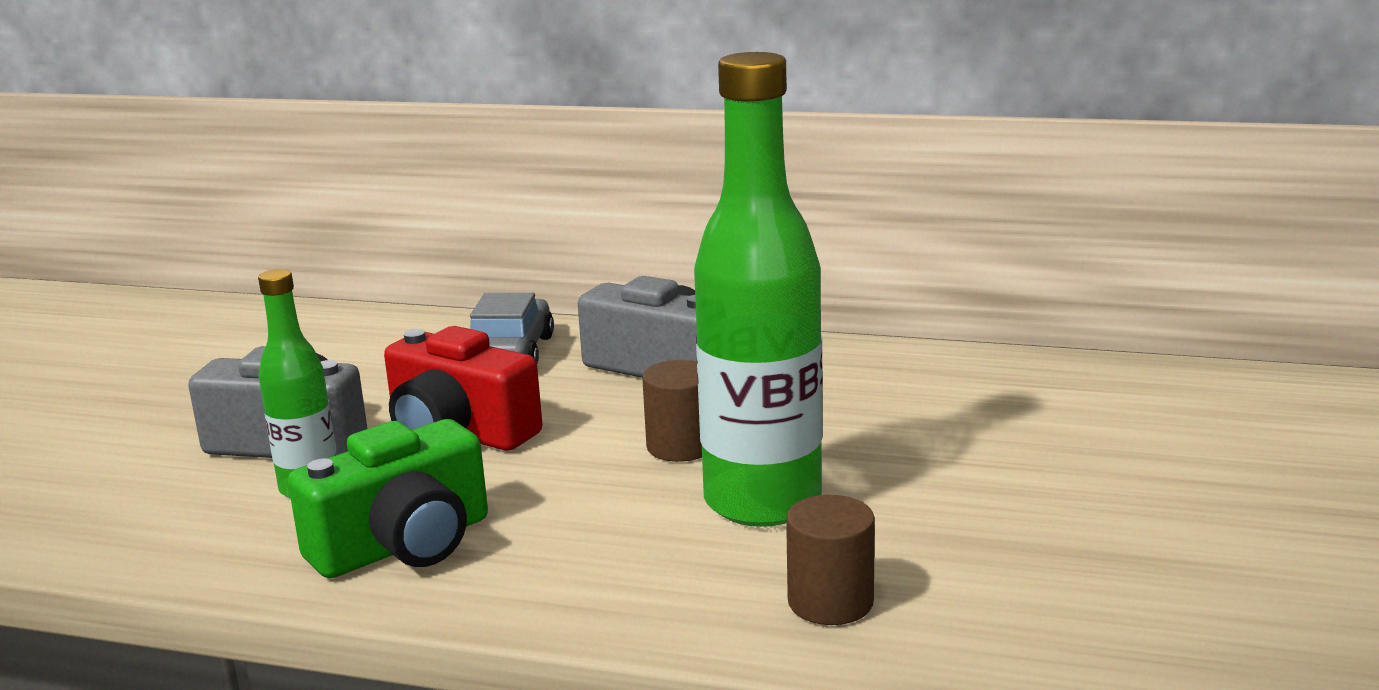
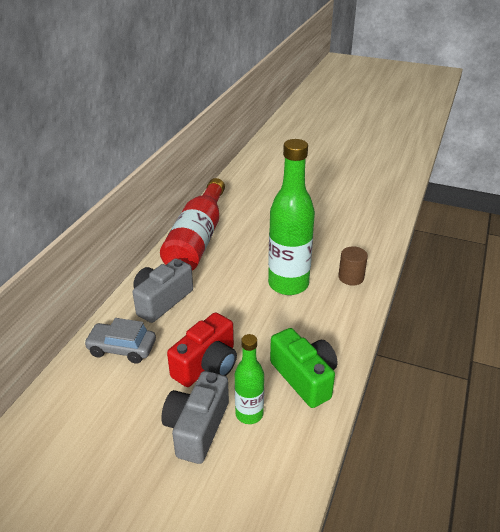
camera: 85 degrees left, 15 degrees up
brown cylinder [642,360,702,462] -> none
none -> red bottle [160,178,225,271]

